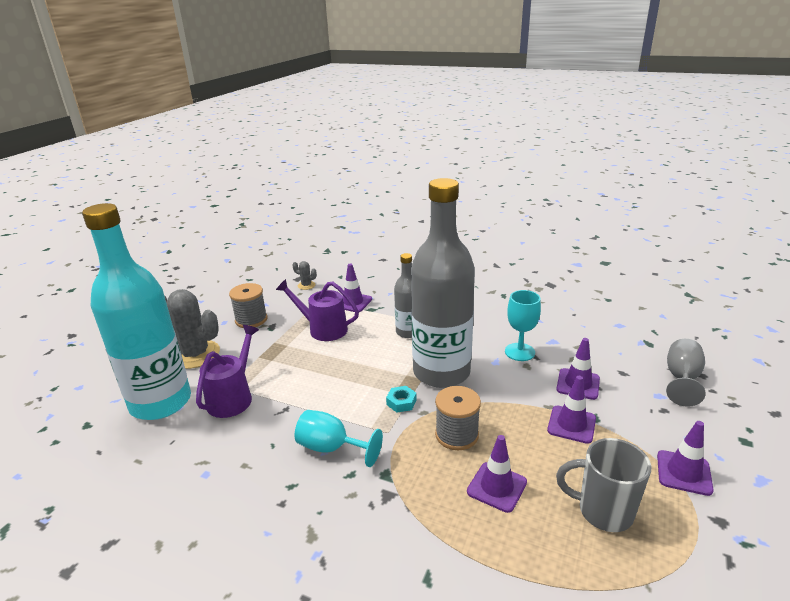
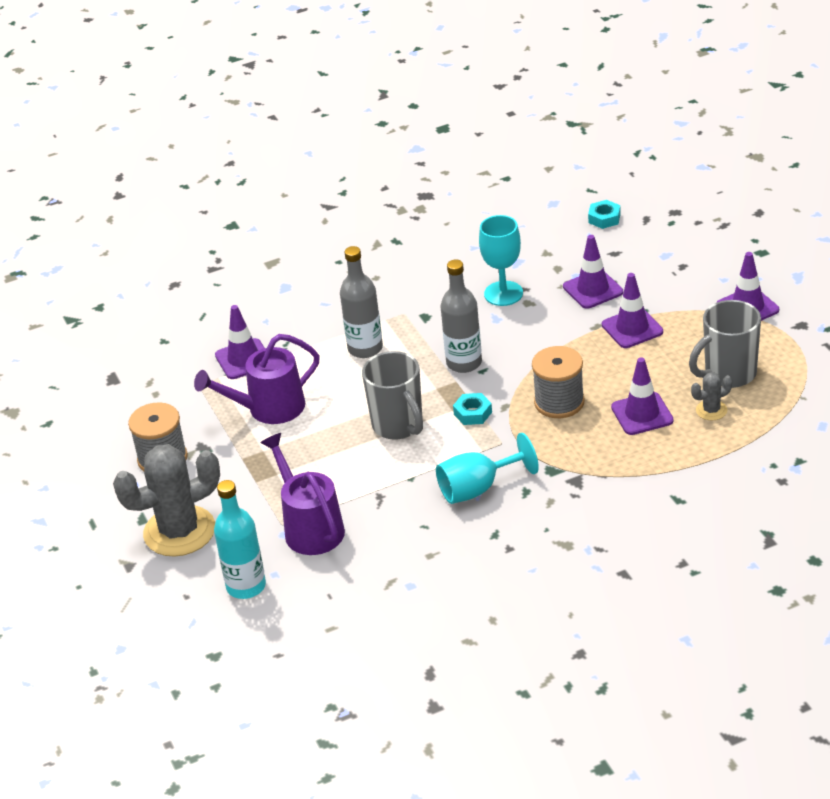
camera: 45 degrees left, 10 degrees up
turquoise bottle [82,203,191,420] -> turquoise bottle [214,480,266,599], size x0.48
grey cactus [292,261,317,290] -> grey cactus moved to [691,372,732,420]
grey bottle [411,178,475,388] -> grey bottle [440,259,482,373], size x0.48
grey goblet [666,339,705,407] -> none
none -> grey mug [362,351,423,440]
none -> turquoise nut [588,200,621,229]

